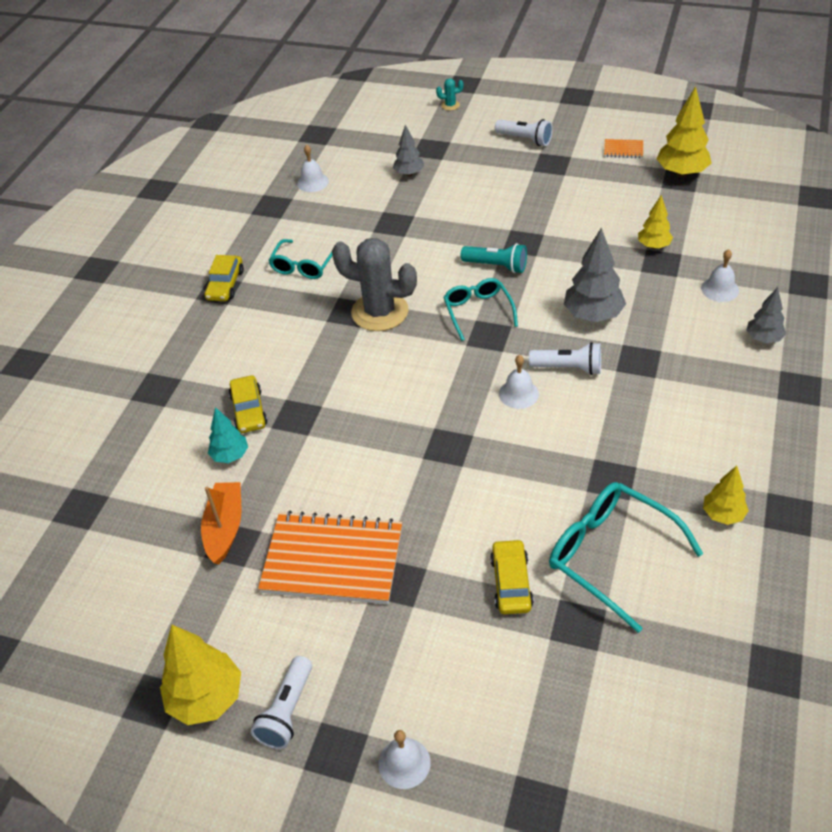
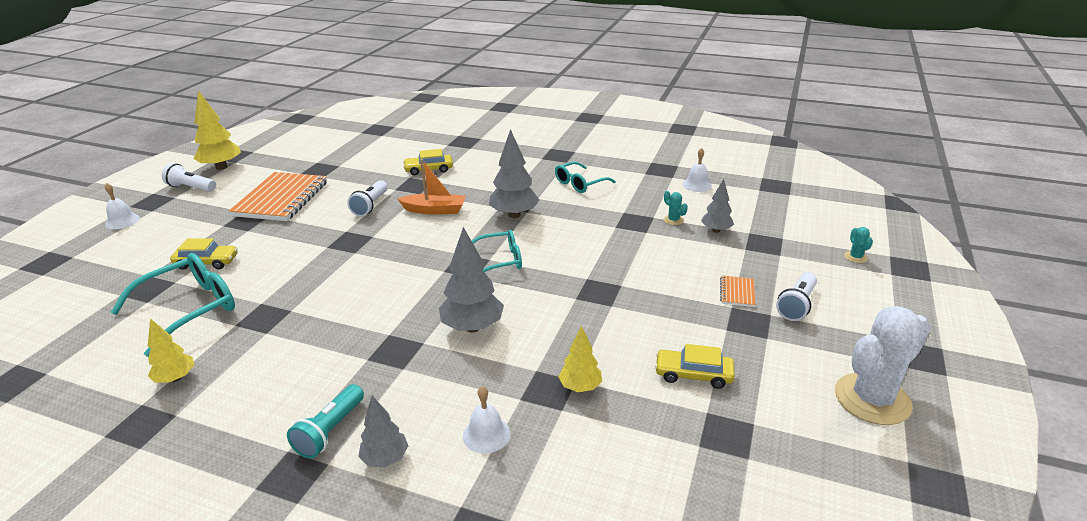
camera: 90 degrees right, 15 degrees down
orange boat [201,482,241,565] -> orange boat moved to [398,159,466,215]
yellow car [205,255,244,301] -> yellow car moved to [655,344,735,389]
turquoise tree [208,407,248,463] -> none
turquoise glasses [268,239,333,279] -> turquoise glasses turned 60 degrees counterclockwise [555,161,616,193]
grey cactus [332,238,417,331] -> grey tree [489,129,540,218]
turquoise flashlight [461,243,527,273] -> turquoise flashlight moved to [287,384,364,458]
white bell [499,355,539,409] -> none
white flashlight [529,342,601,375] -> white flashlight moved to [347,180,388,216]
orange notebook [604,139,643,158] -> orange notebook moved to [720,275,755,307]
yellow tree [656,86,712,177] -> none
none -> turquoise cactus [664,191,688,225]
none -> white cactus [835,306,930,425]

